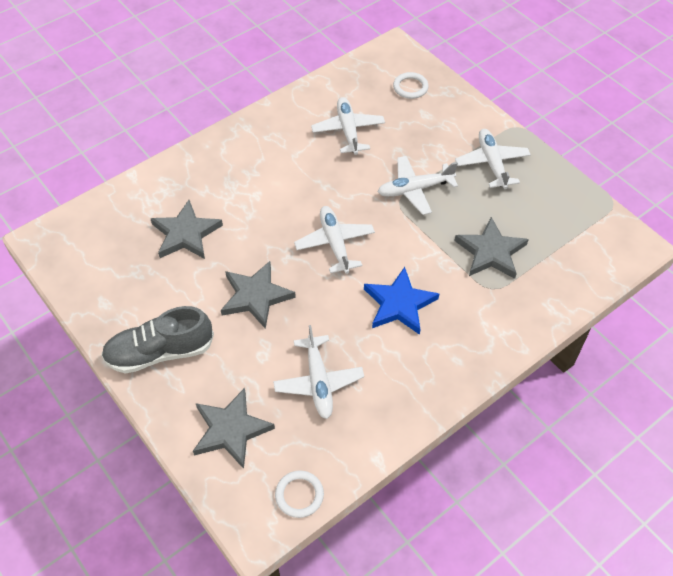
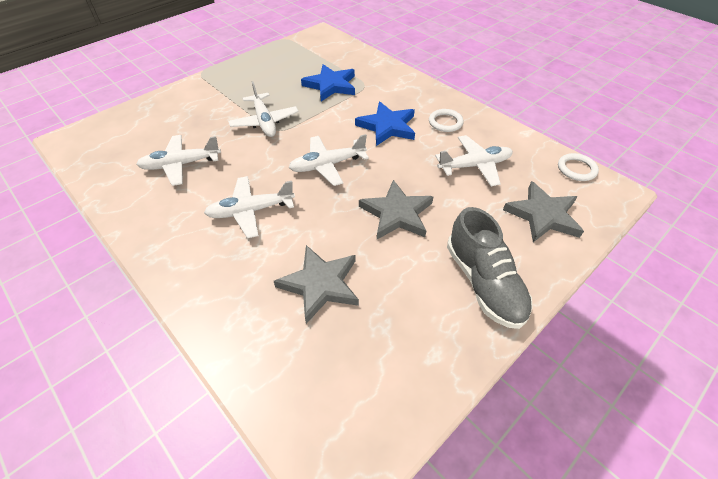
camera: 95 degrees left, 5 degrees down
white ring [393,72,429,99] -> white ring moved to [429,109,464,132]
white plane [455,129,531,189] -> white plane moved to [204,176,295,238]
grey star [455,217,529,279] -> blue star [301,64,355,101]

